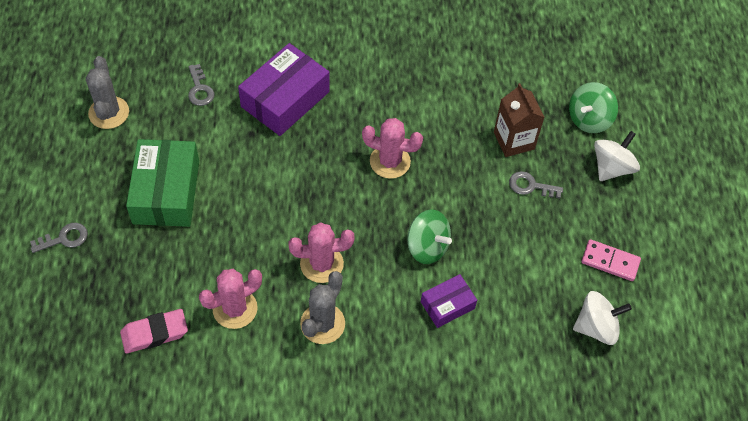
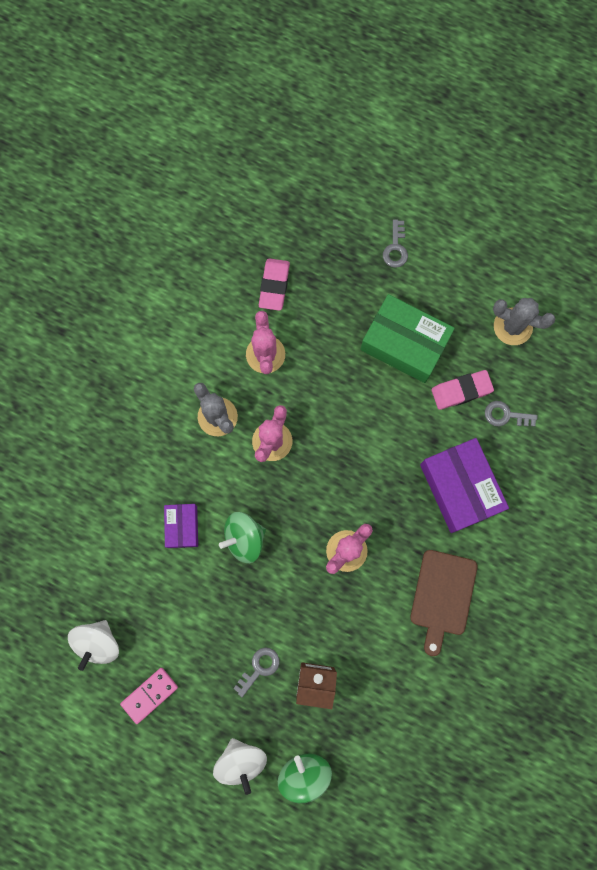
camera: 120 degrees right, 20 degrees up
none -> brown cutting board [410,550,478,656]
none -> pink eraser [431,370,494,410]

